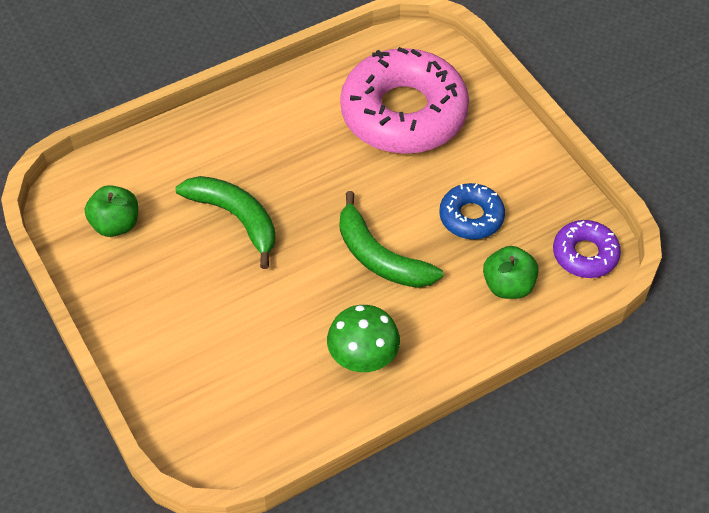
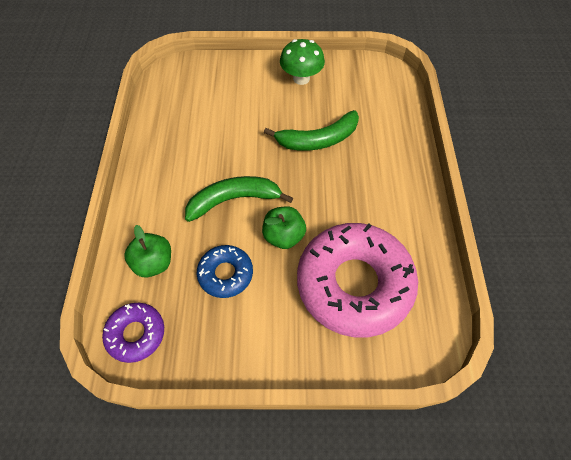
camera: 120 degrees right, 5 degrees up
green apple [85,185,138,237] -> green apple moved to [262,206,306,249]
green mushroom [327,305,400,372] -> green mushroom moved to [280,39,325,85]

